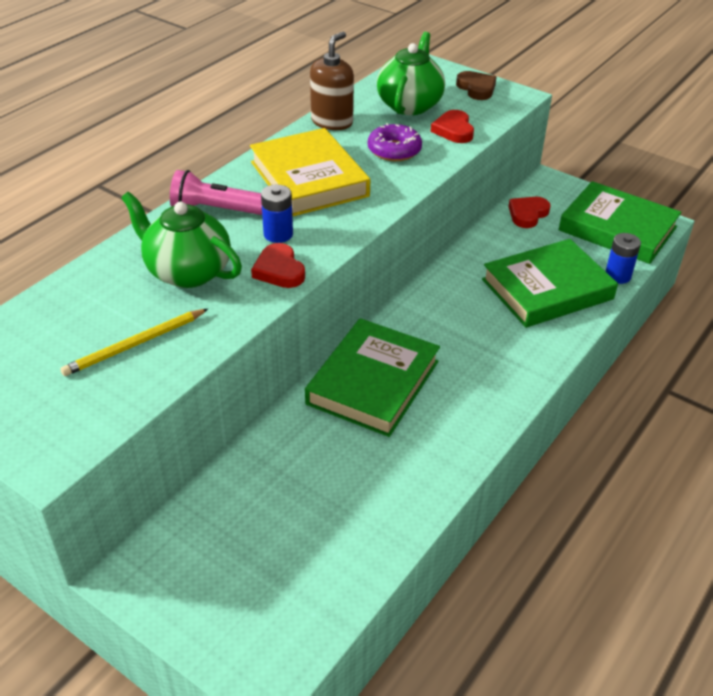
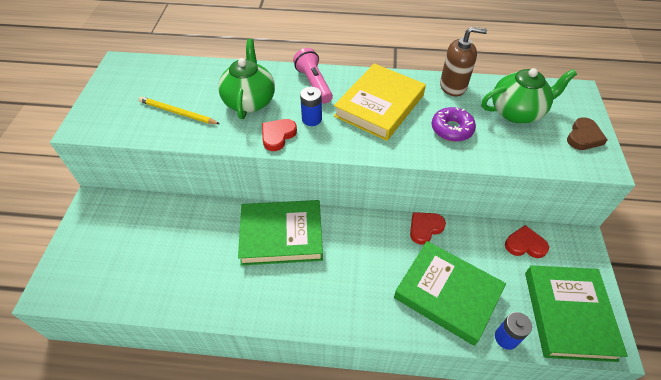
camera: 60 degrees right, 10 degrees up
red heart [431,110,474,143] -> red heart moved to [410,212,446,245]

